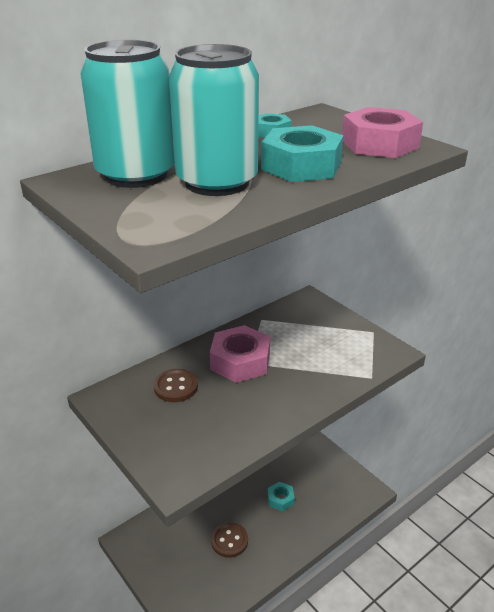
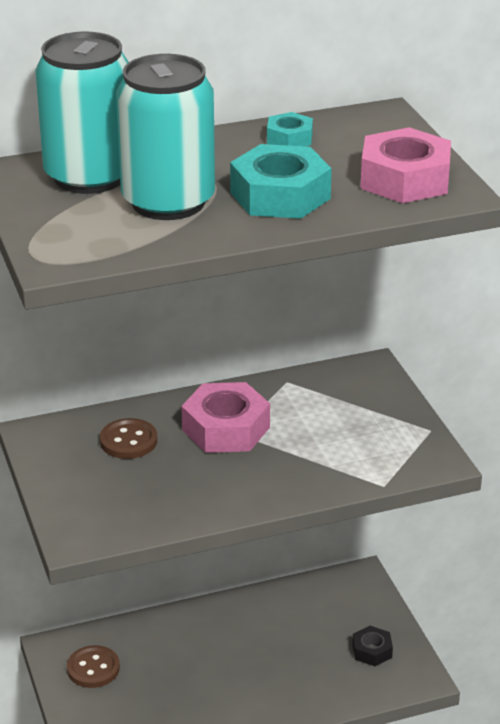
camera: 20 degrees right, 0 degrees up
brown button [211,522,248,558] -> brown button moved to [67,645,120,688]
turquoise nut [268,481,295,511] -> none
none -> black nut [352,626,393,666]

